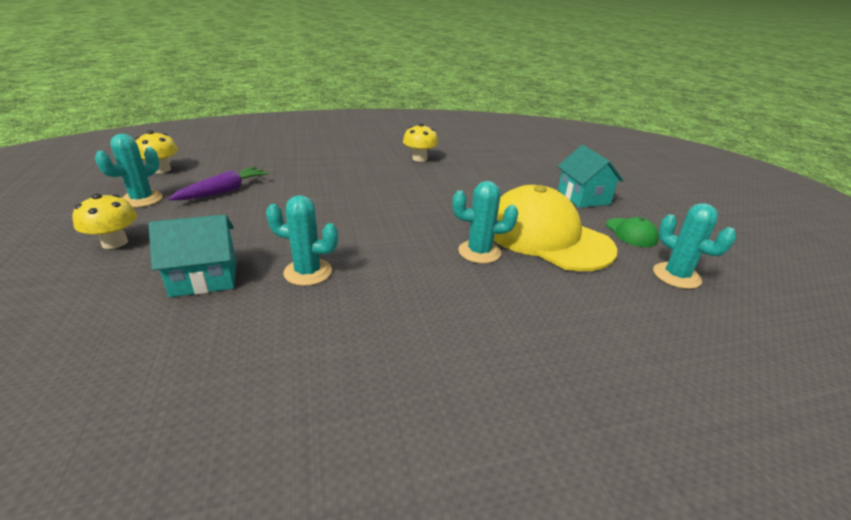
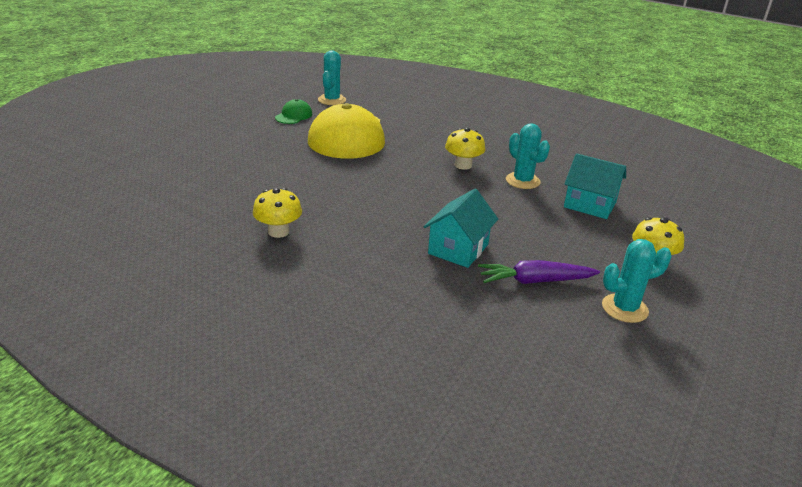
camera: 135 degrees left, 0 degrees up
yellow mushroom [135,130,178,173] -> yellow mushroom moved to [445,127,485,170]
turquoise cactus [453,181,518,263] -> none
turquoise house [557,145,624,208] -> turquoise house moved to [424,189,498,268]

